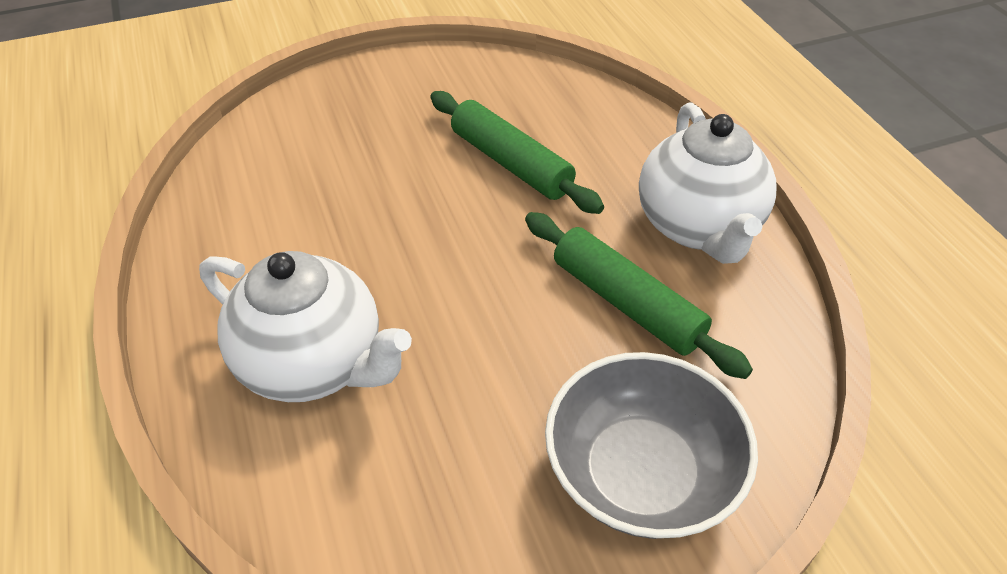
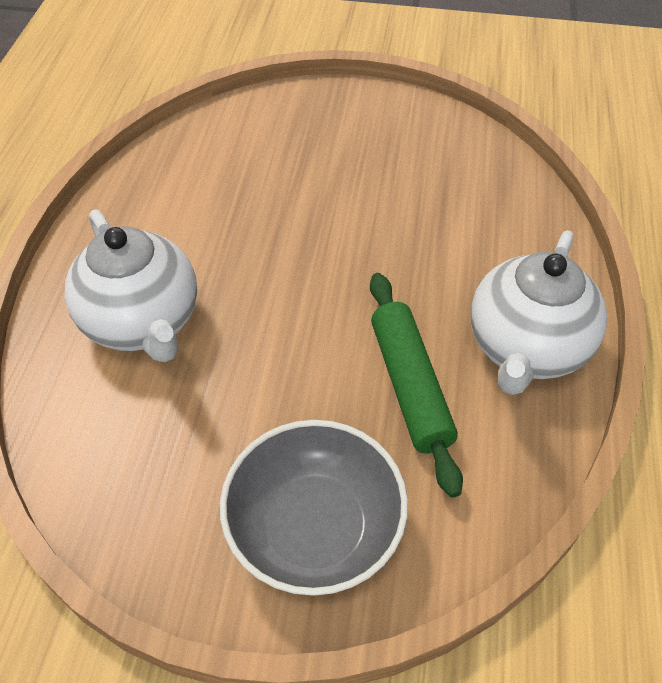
camera: 30 degrees right, 5 degrees up
green rolling pin [430,91,604,214] -> none

